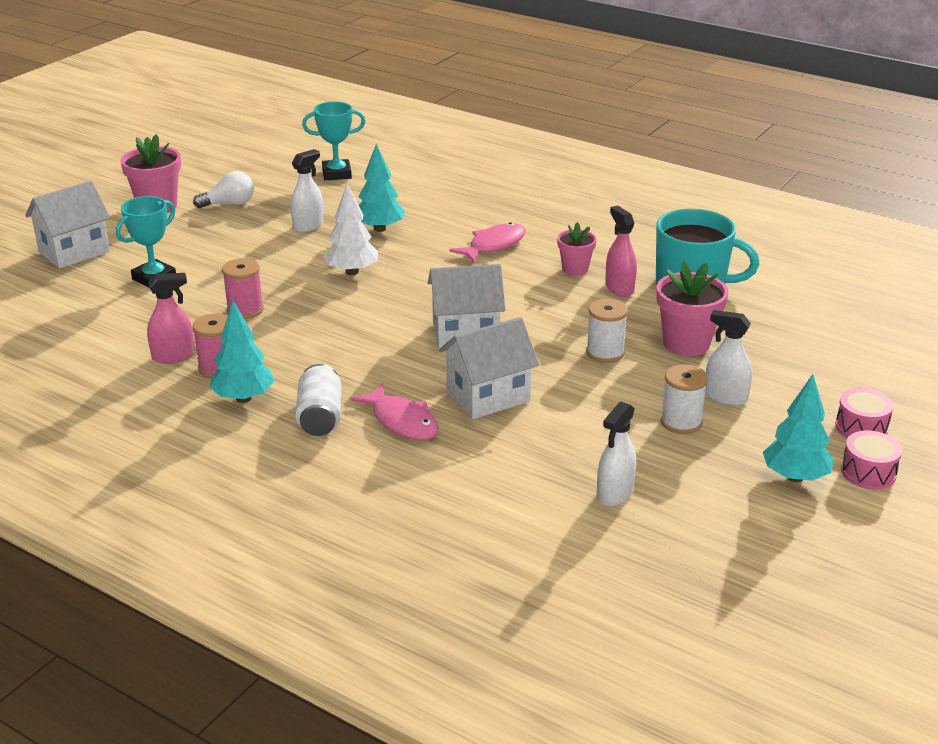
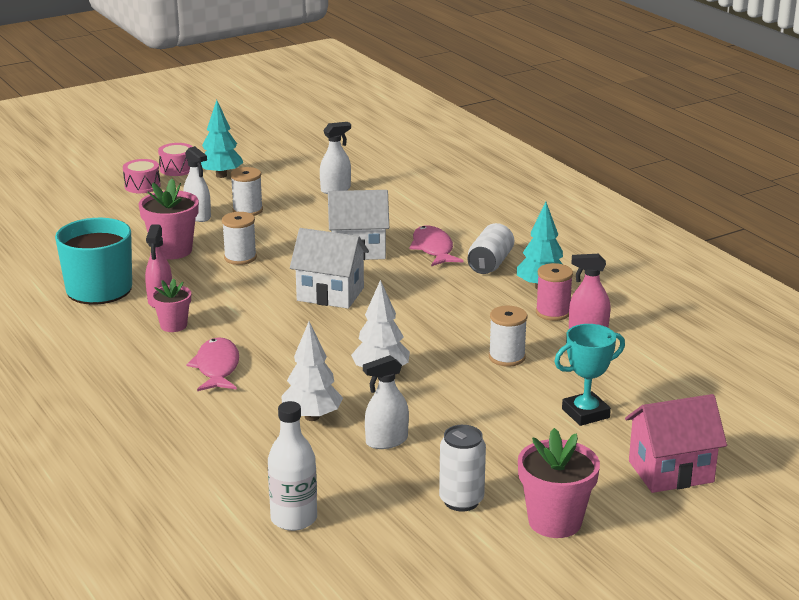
camera: 155 degrees left, 5 degrees down
white house [25,181,110,269] -> pink house [625,394,727,493]
white light bulb [193,171,254,208] -> white can [439,425,486,511]
pink spool [222,258,264,319] -> white spool [489,306,527,367]
turquoise trophy [302,101,365,180] -> white bottle [268,401,317,531]
turquoise tree [359,144,405,232] -> white tree [281,321,343,421]
pink fish [449,222,526,263] -> pink fish turned 105 degrees clockwise [186,337,239,391]

